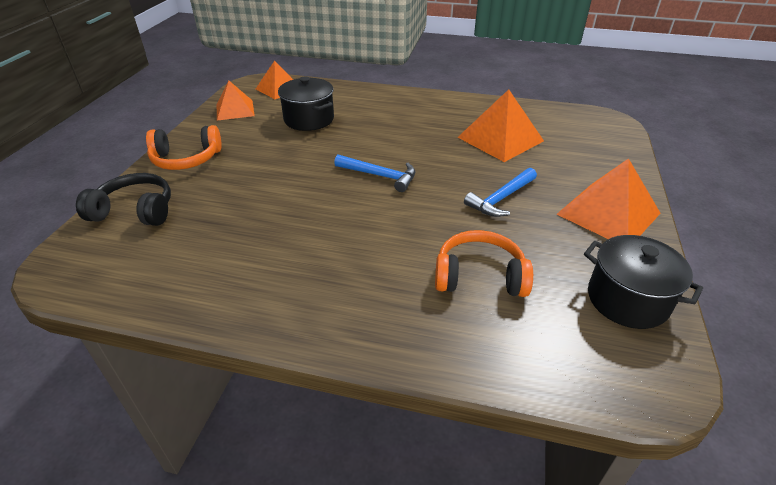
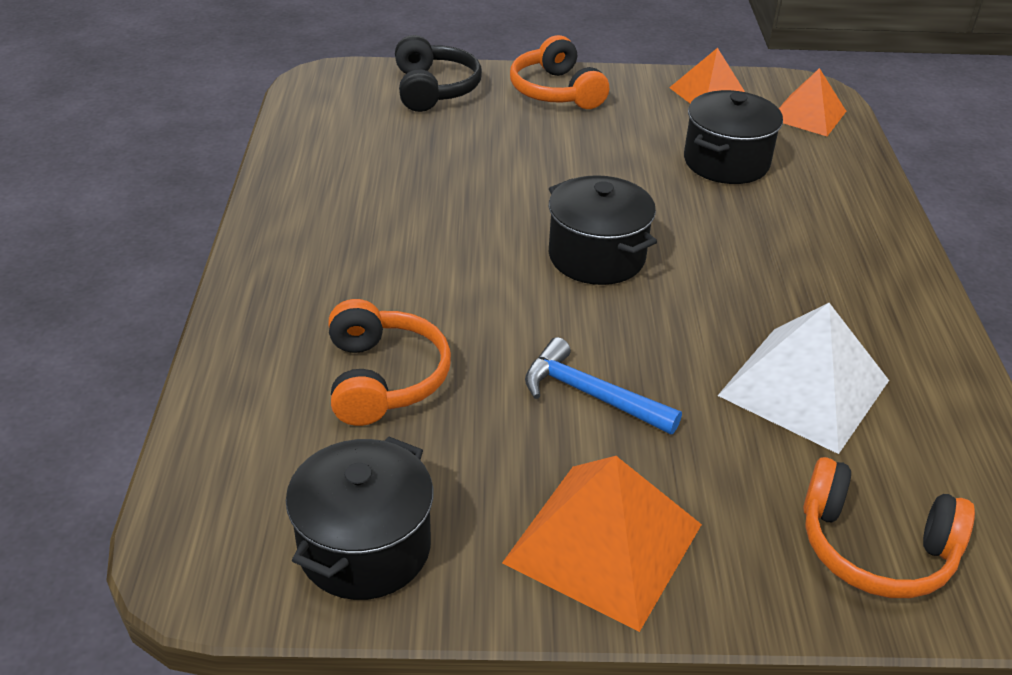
camera: 75 degrees right, 0 degrees up
blue hammer [334,155,415,192] -> black pot [549,175,657,285]
orange pyramid [457,89,544,162] -> white pyramid [718,303,889,454]
none -> orange headphones [803,457,975,598]

